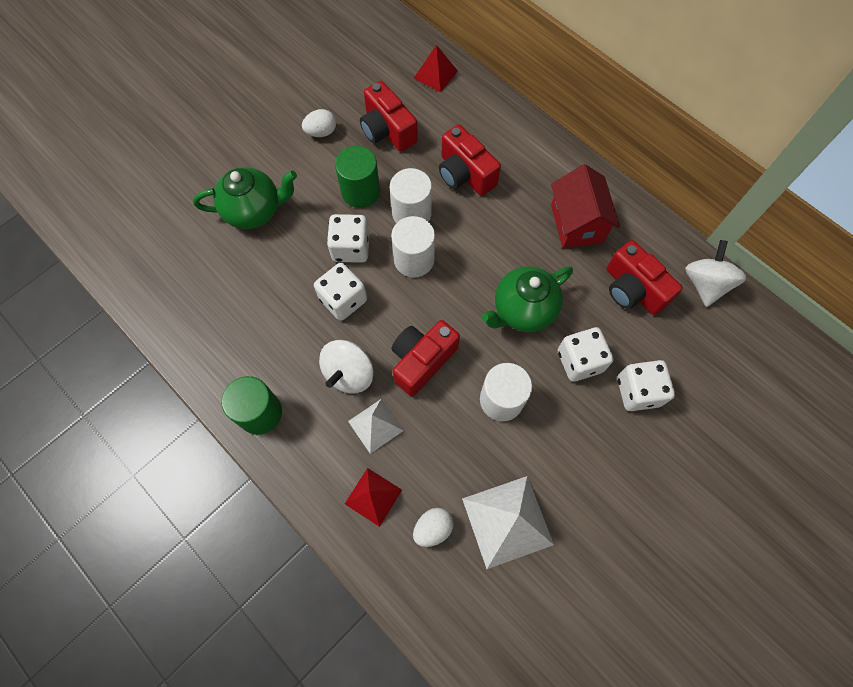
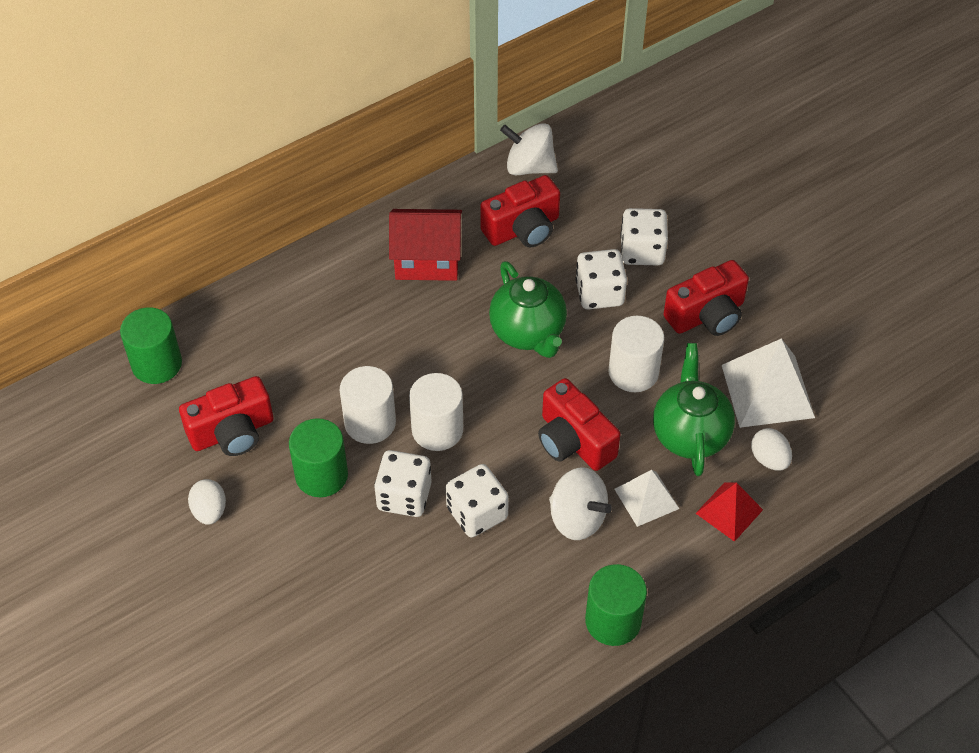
camera: 80 degrees left, 15 degrees down
green teapot [193,167,297,229] -> green teapot moved to [653,343,735,476]
red pyramid [414,45,458,92] -> green cylinder [120,307,182,384]
red camera [439,125,501,196] -> red camera moved to [664,260,749,336]

